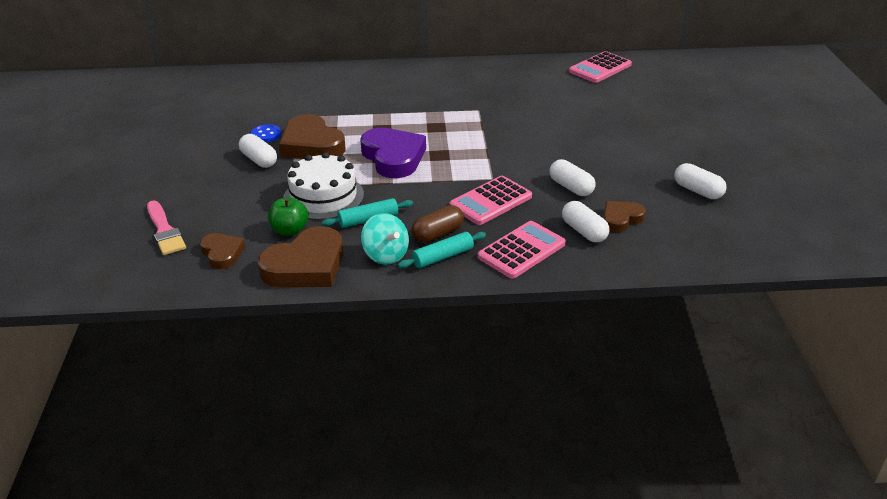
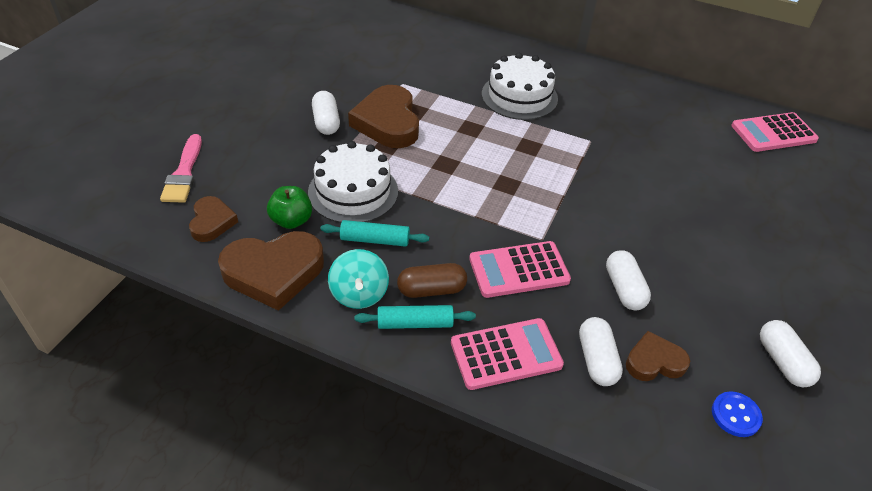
camera: 25 degrees right, 10 degrees up
blue button [251,124,281,142] -> blue button moved to [712,391,763,437]
purple heart [360,128,426,178] -> none
none -> white cake [482,53,558,120]

